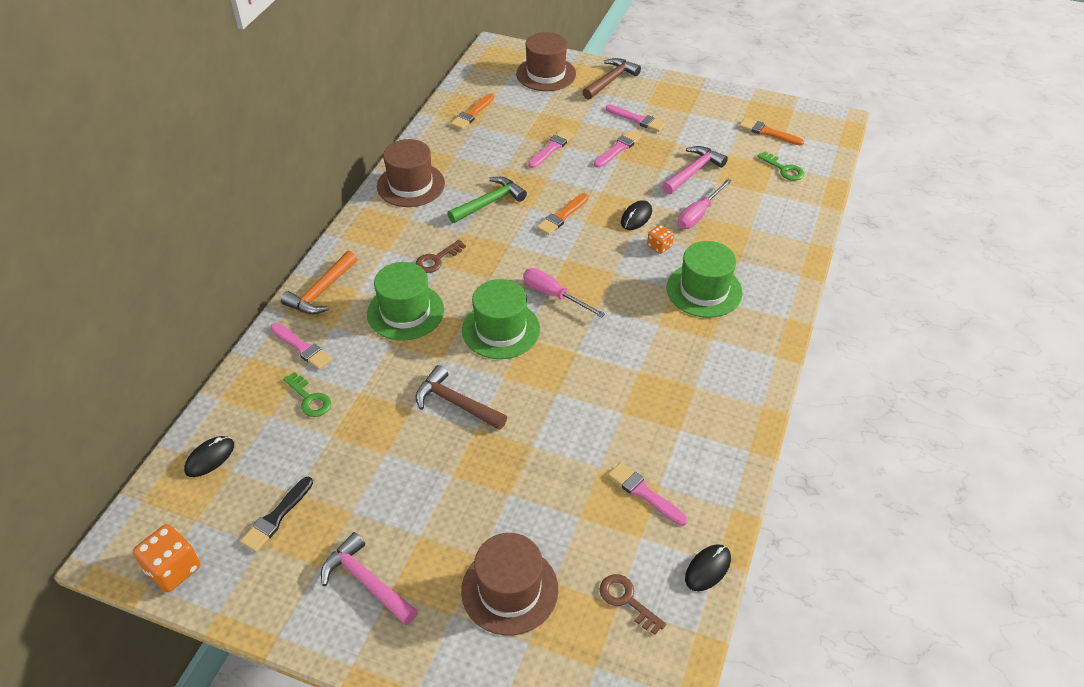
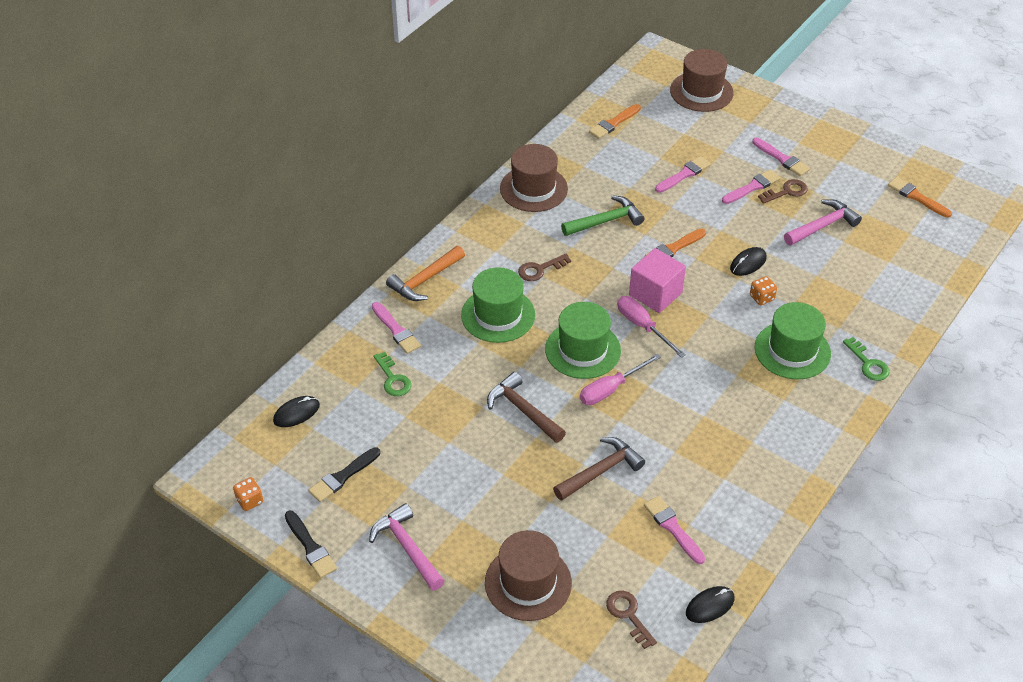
camera: 15 degrees right, 0 degrees up
orange dice [133,524,200,592] -> orange dice [233,477,263,511], size x0.59
brown hammer [583,58,641,100] -> brown hammer moved to [553,437,645,501]
pink screwdriver [678,179,732,229] -> pink screwdriver moved to [580,354,661,405]
green key [757,151,804,181] -> green key moved to [843,337,889,381]
none -> black brush [285,511,337,578]
none -> pink cube [629,248,686,313]
none -> brown key [758,179,808,204]

